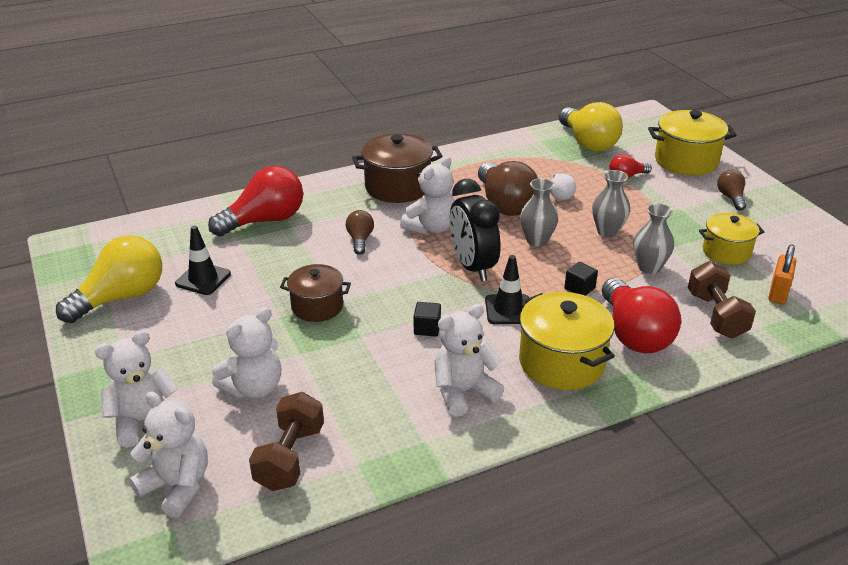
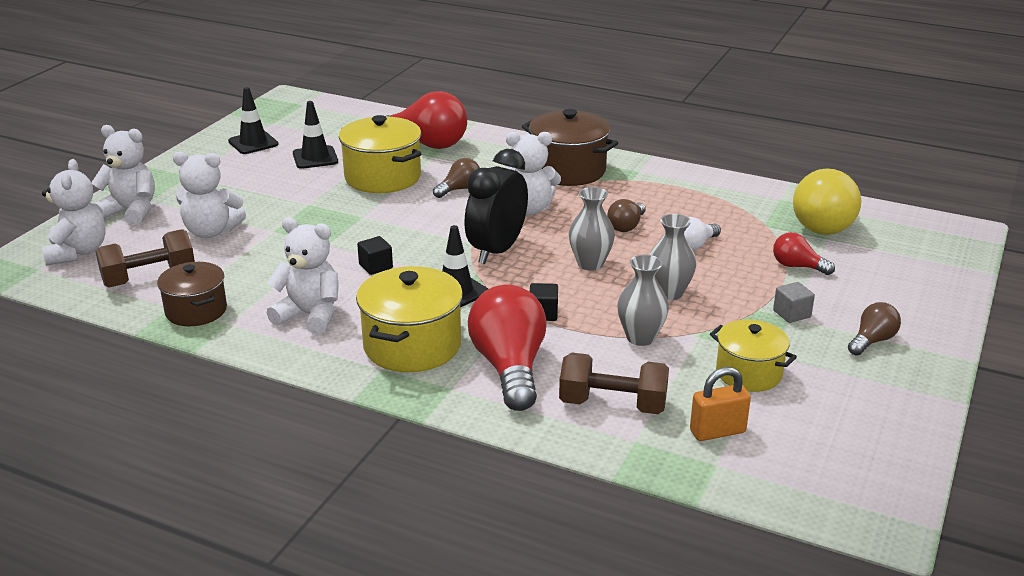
camera: 50 degrees right, 5 degrees down
yellow light bulb [56,235,162,323] -> black traffic cone [228,87,279,154]
brown pot [280,264,351,322] -> brown pot moved to [157,262,227,326]
brown light bulb [478,161,538,216] -> brown light bulb [607,199,646,232], size x0.50
red light bulb [602,278,681,353] -> red light bulb turned 135 degrees clockwise [468,285,547,411]
yellow pot [648,110,737,176] -> yellow pot moved to [339,115,422,193]
brown dumbbell [688,261,756,338] -> brown dumbbell turned 60 degrees clockwise [559,353,669,414]
none -> grey cube [773,282,815,323]

